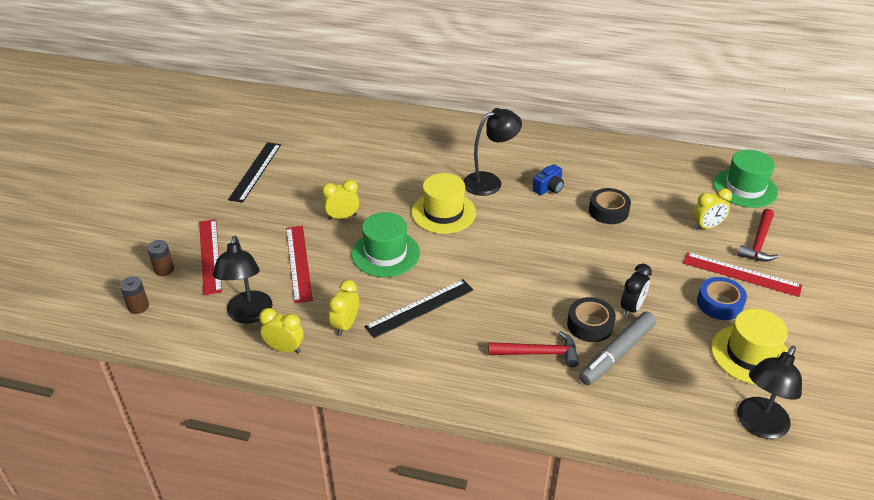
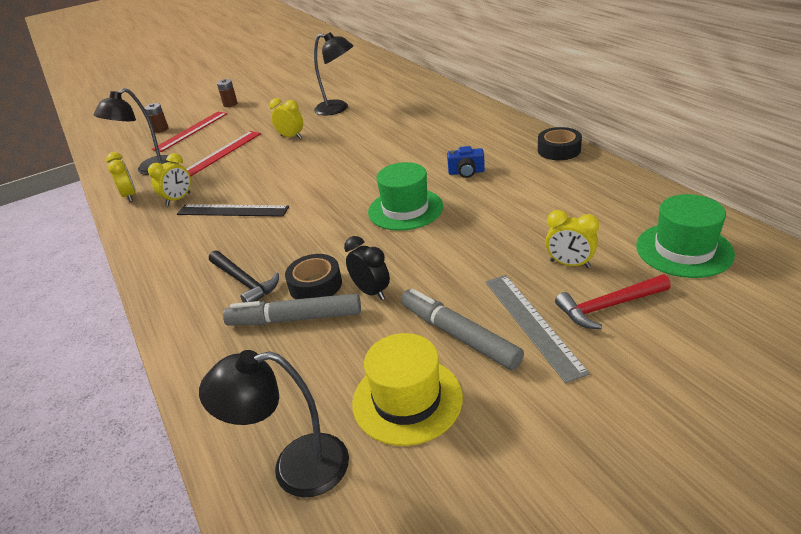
camera: 50 degrees right, 5 degrees down
brown battery [120,276,149,314] -> brown battery moved to [217,79,238,107]
black ruler [228,142,281,203] -> none
yellow clock [329,280,359,336] -> yellow clock turned 150 degrees clockwise [148,153,191,206]
green hat [352,212,420,277] -> green hat moved to [368,162,443,231]
yellow hat [411,173,476,234] -> none
black lamp [464,108,522,196] -> black lamp moved to [314,32,353,115]
red hammer [488,331,579,367] -> black hammer [209,250,279,303]
black tape [589,188,631,224] -> black tape moved to [538,127,582,160]
black clock [621,263,652,317] -> black clock turned 120 degrees counterclockwise [344,236,390,300]
red ruler [683,252,802,297] -> grey ruler [486,275,590,383]
blue tape [697,277,747,320] -> grey marker [401,288,524,370]

